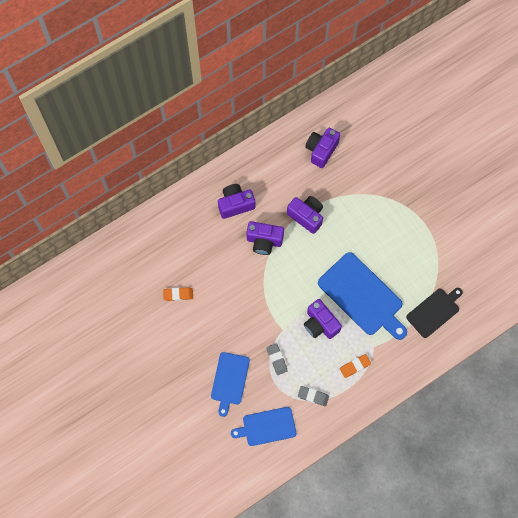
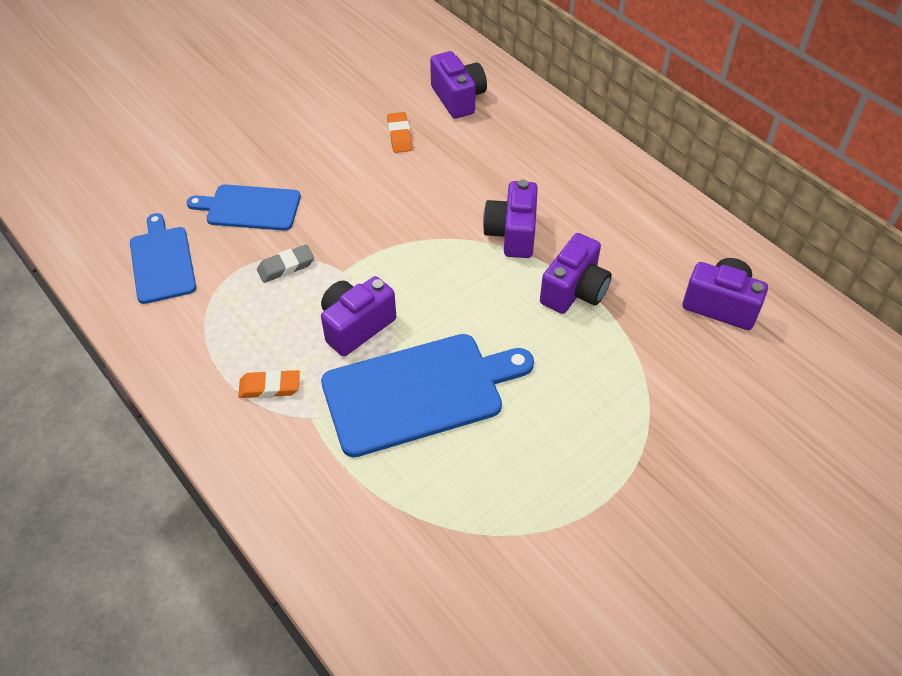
camera: 85 degrees right, 20 degrees down
purple camera [218,184,255,219] -> purple camera moved to [430,51,487,119]
grey eraser [298,386,329,406] -> none
blue cutting board [318,252,407,340] -> blue cutting board turned 150 degrees counterclockwise [321,334,534,457]
orange eraser [340,354,371,378] -> orange eraser turned 60 degrees counterclockwise [238,370,300,398]
black cutting board [406,288,463,338] -> none

